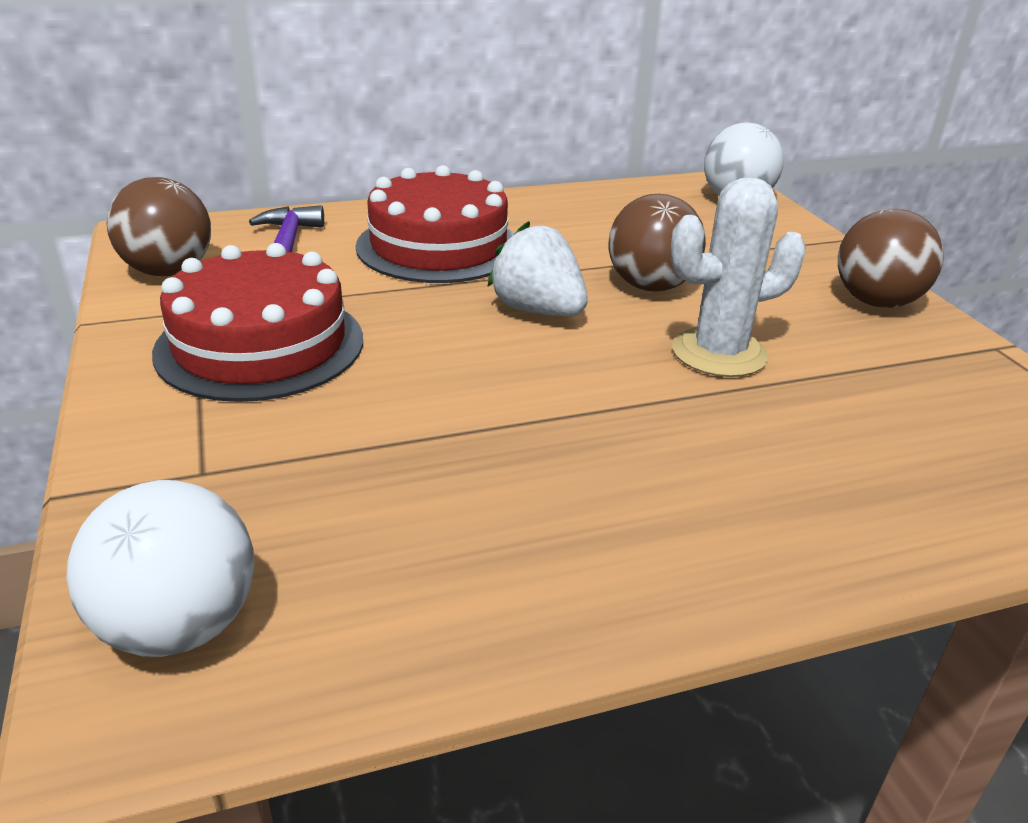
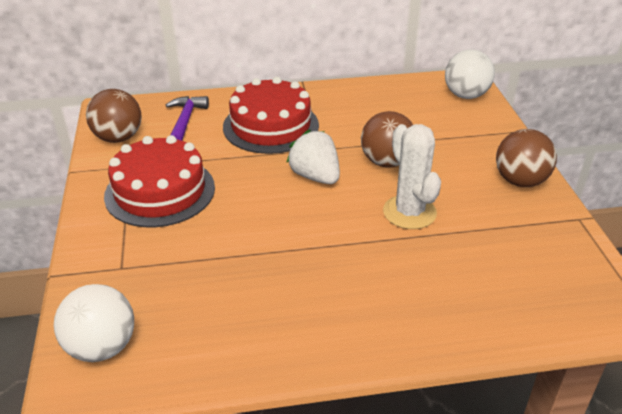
camera: 10 degrees right, 5 degrees up
white cactus [670,177,806,377] -> white cactus turned 75 degrees clockwise [383,124,441,229]

